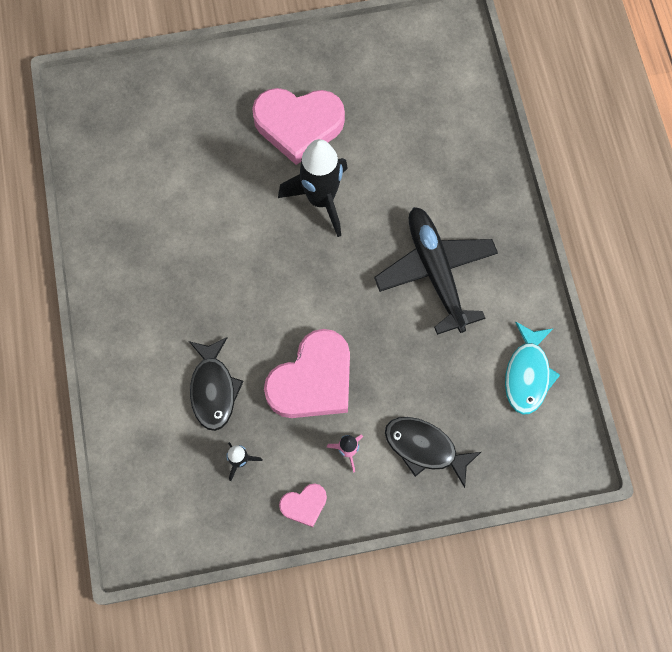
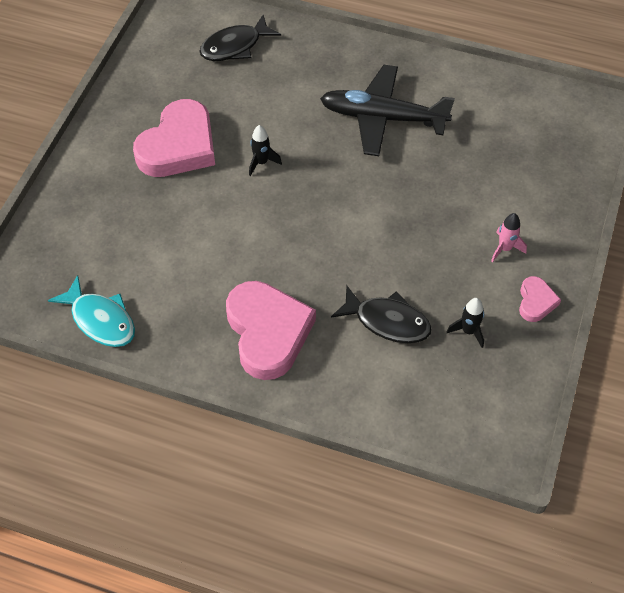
camera: 60 degrees left, 15 degrees down
pink heart [264,329,350,418] -> pink heart moved to [226,281,316,380]
black rocket [278,139,348,237] -> black rocket [249,125,282,176], size x0.46
black fish [385,417,481,488] -> black fish moved to [199,15,281,61]
turquoise fish [505,321,560,415] -> turquoise fish moved to [48,275,135,347]

